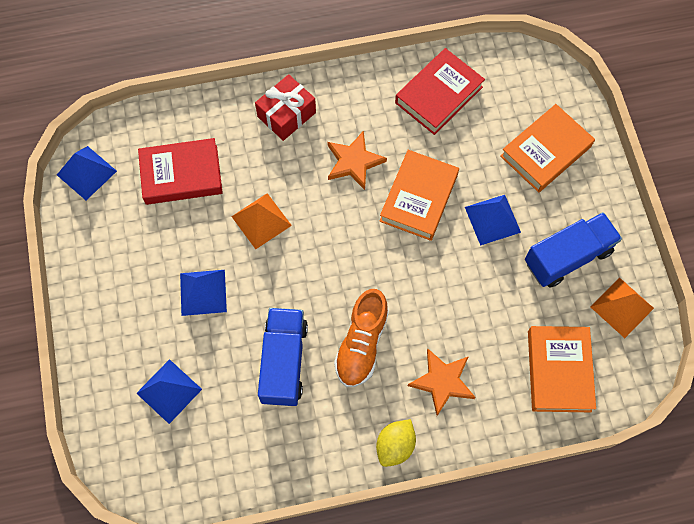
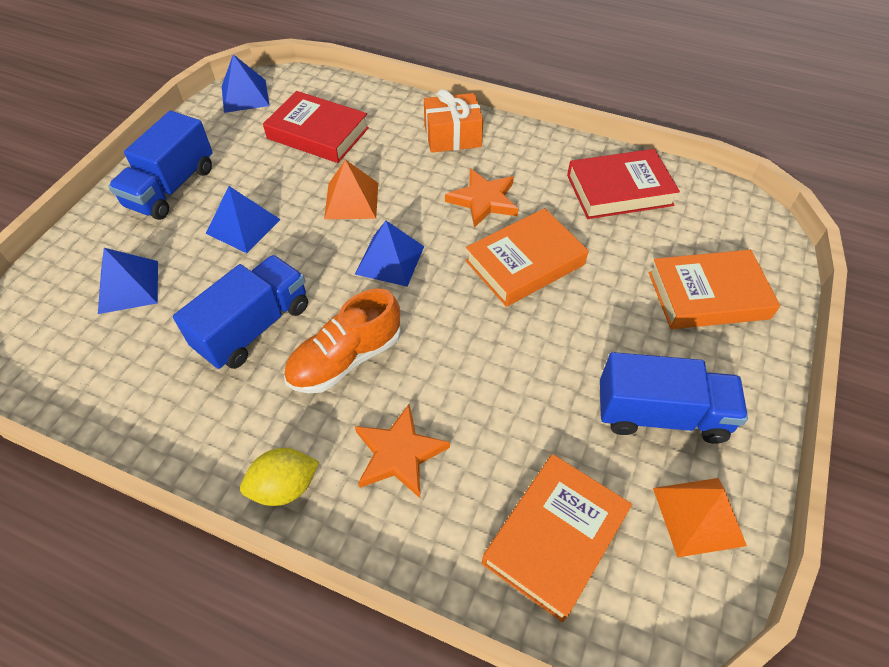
camera: 35 degrees right, 15 degrees down
red gift [255,74,316,141] -> orange gift [424,89,483,153]
blue pyramid [465,195,521,246] -> blue pyramid moved to [355,221,424,287]
none -> blue truck [108,111,213,220]

